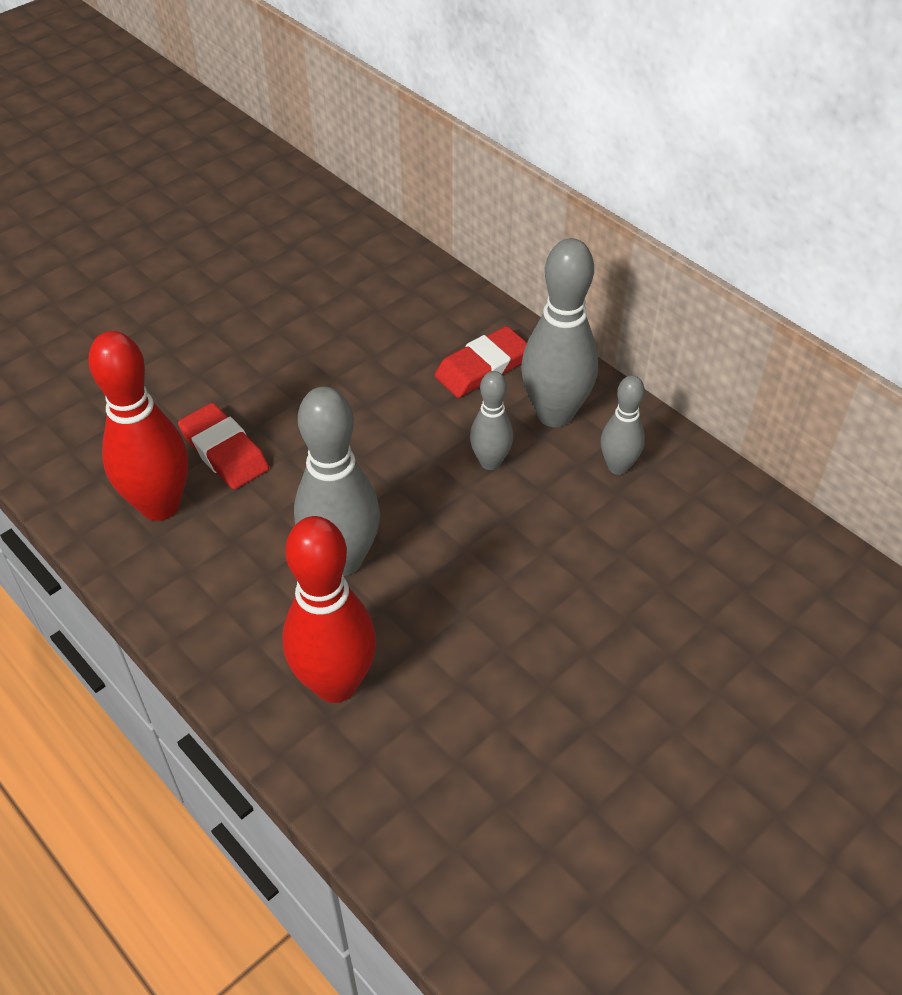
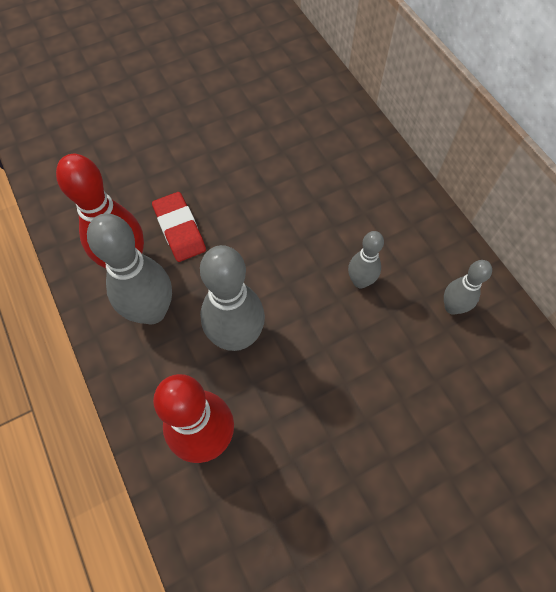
camera: 15 degrees right, 15 degrees up
red eraser [435,326,527,398] -> none
grey bowling pin [521,238,598,427] -> grey bowling pin moved to [87,214,172,324]

